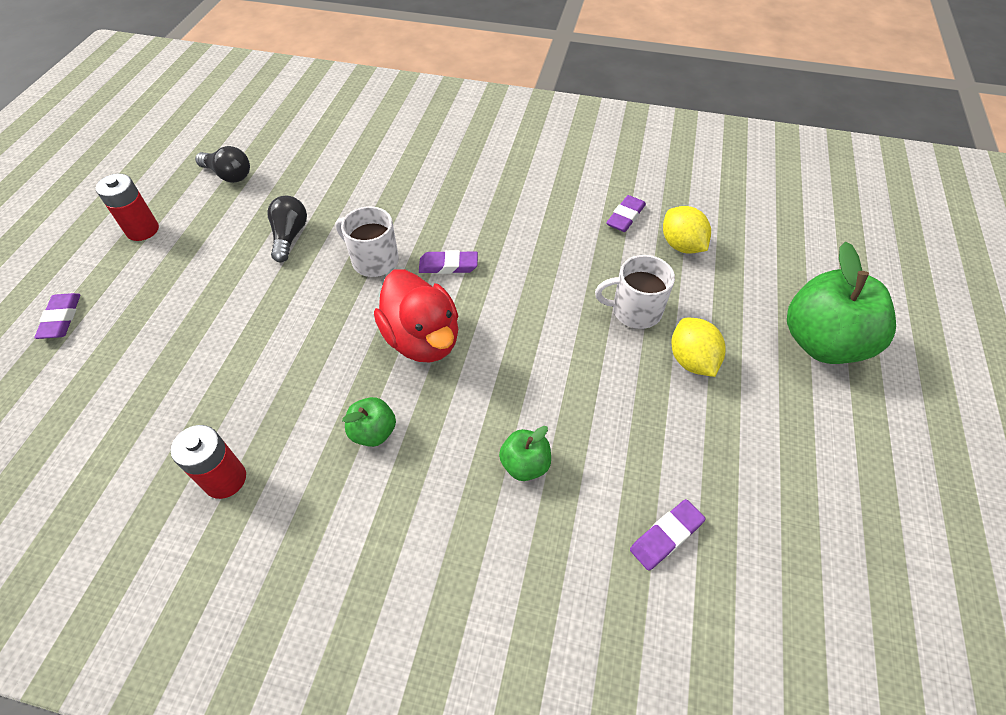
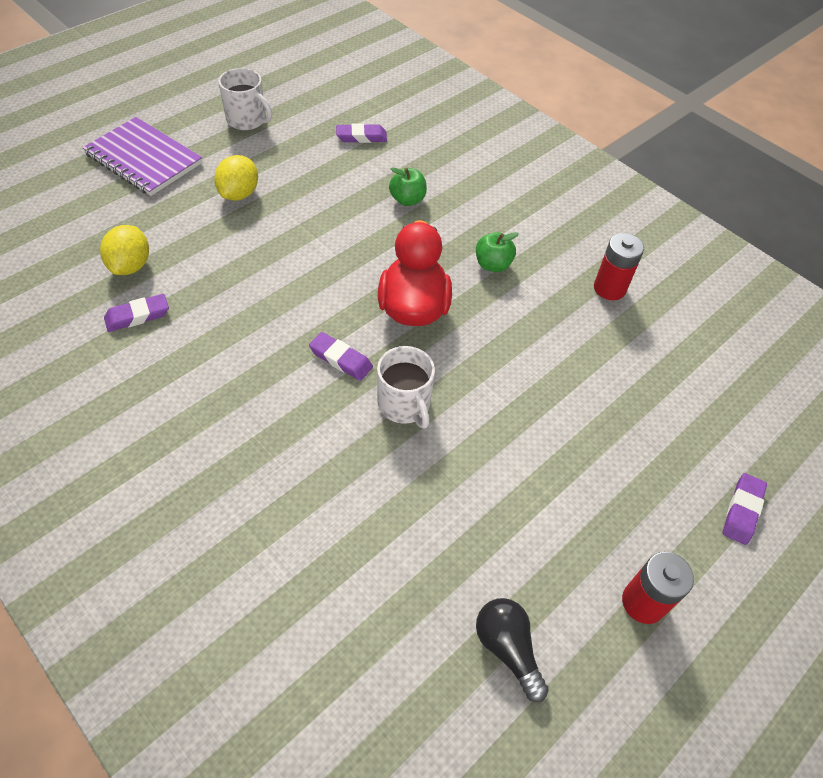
camera: 150 degrees left, 0 degrees up
black light bulb [267,196,307,262] -> none
white mug [595,255,675,329] -> white mug moved to [218,68,272,130]
green apple [787,242,896,364] -> purple notebook [82,117,202,196]

